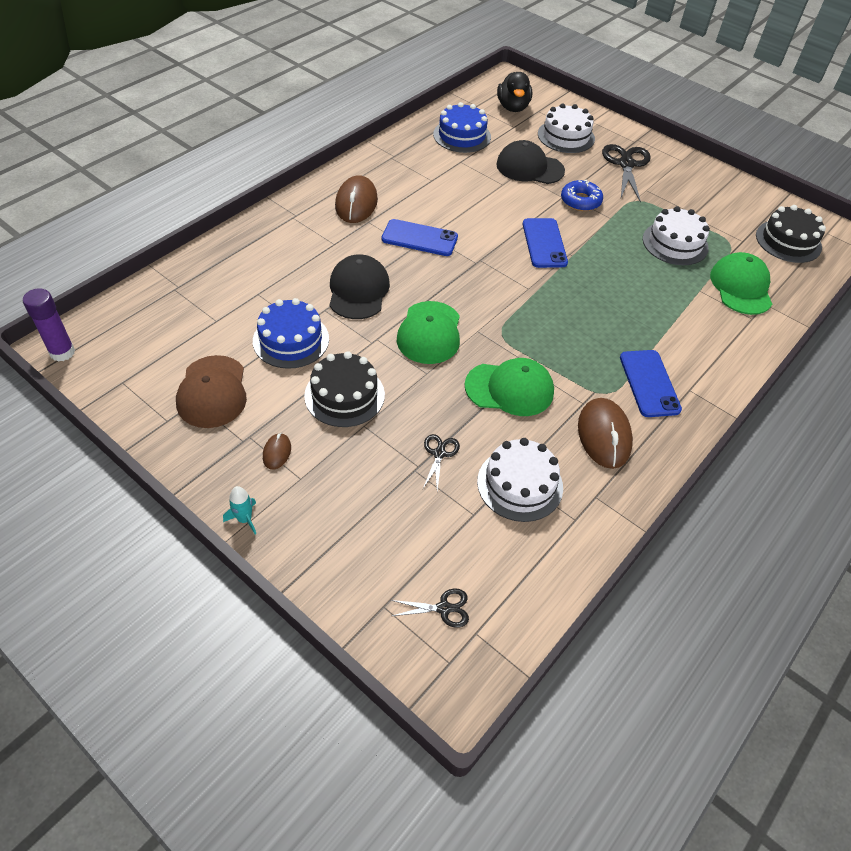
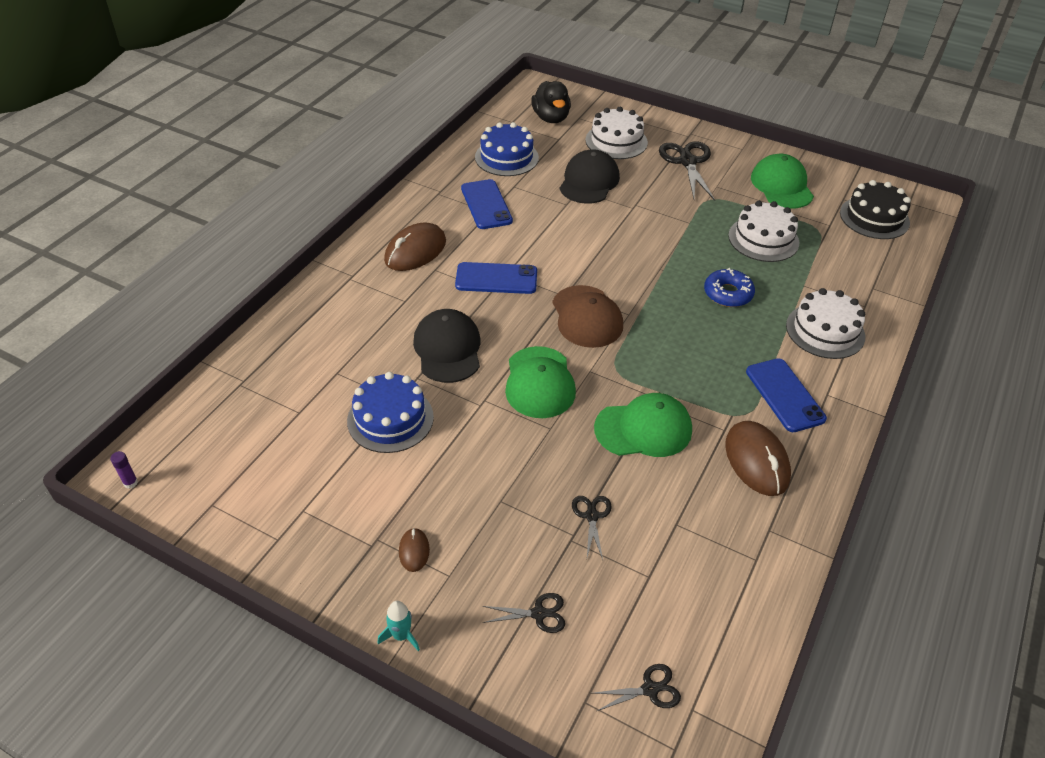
camera: 10 degrees left, 5 degrees down
purple glue stick [23,288,75,362] -> purple glue stick [110,451,138,489], size x0.49
brown cap [176,355,247,428] -> brown cap moved to [552,285,623,348]
black cake [304,351,385,427] -> none
brown mouse [335,175,378,223] -> brown mouse turned 45 degrees clockwise [384,222,446,271]
white cake [477,438,563,522] -> white cake moved to [786,288,865,359]
black cap [496,140,565,184] -> black cap turned 105 degrees clockwise [560,149,620,204]
blue phone [523,218,568,268] -> blue phone moved to [461,179,513,229]
blue donut [561,180,603,211] -> blue donut moved to [704,268,755,307]
green cap [710,252,772,315] -> green cap moved to [751,154,814,208]
none -> black scissors [483,593,565,633]

